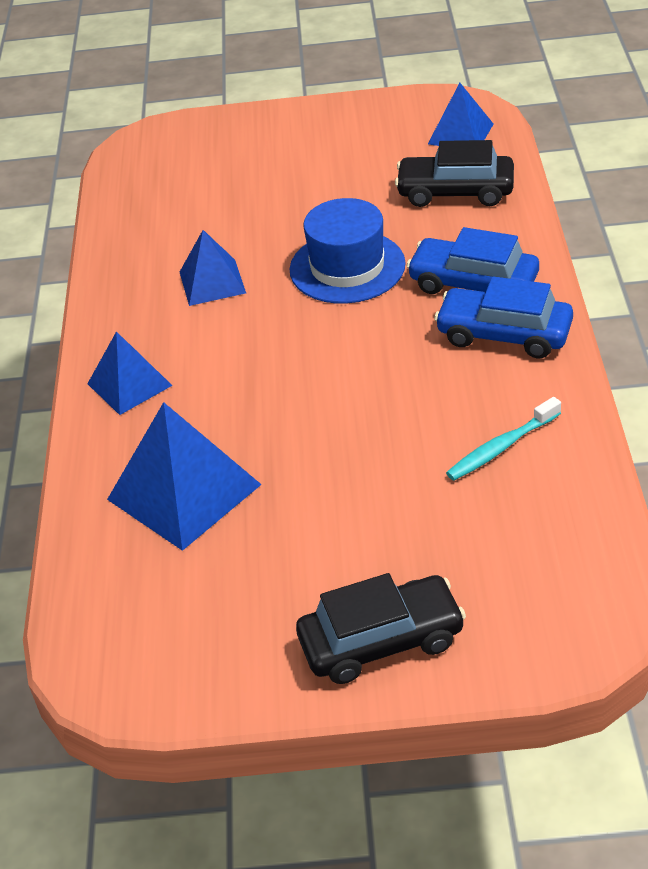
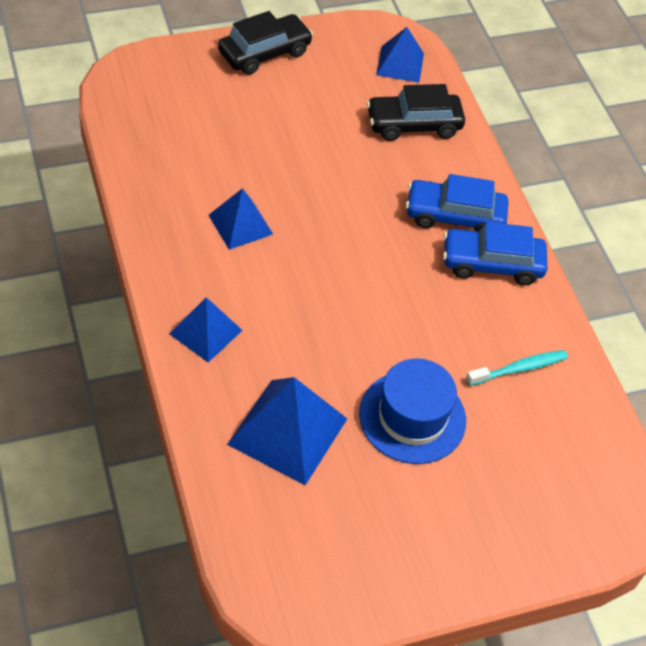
camera: 25 degrees left, 10 degrees up
blue hat [290,198,406,304] -> blue hat moved to [359,359,466,464]
black car [296,573,466,684] -> black car moved to [218,11,313,75]
turquoise toothbrush [446,397,561,481] -> turquoise toothbrush turned 150 degrees counterclockwise [466,350,568,386]

